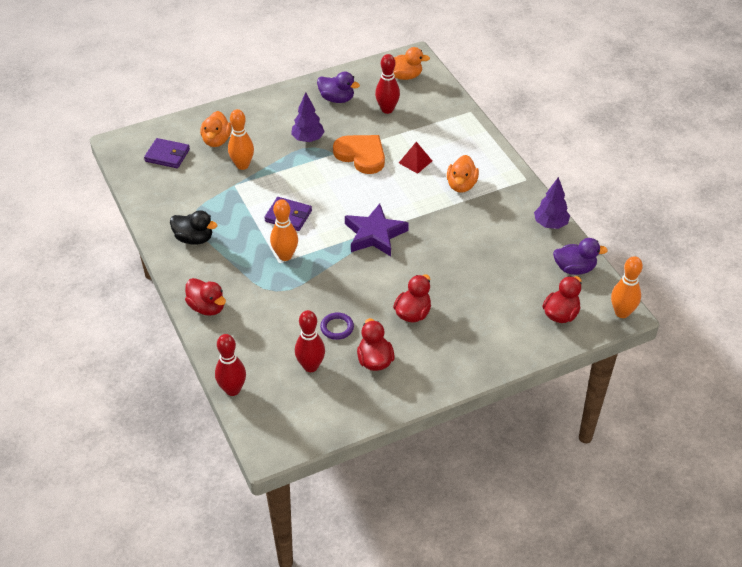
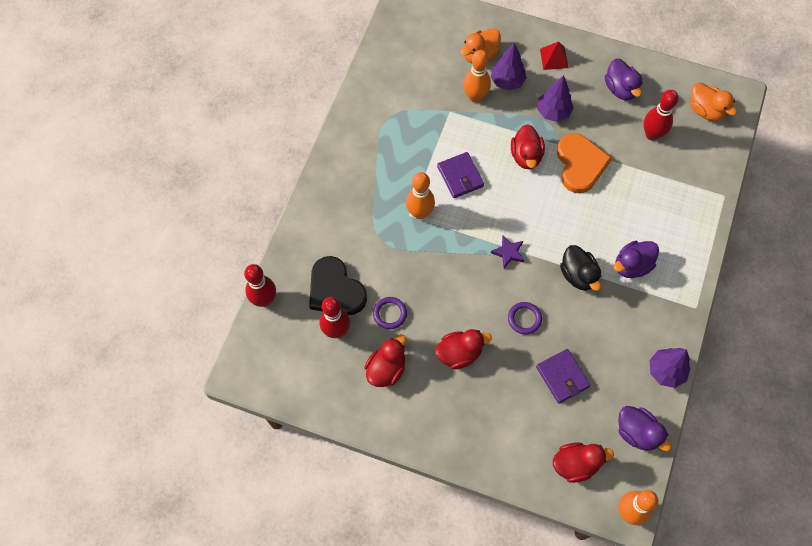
camera: 45 degrees right, 20 degrees up
purple wallet [144,138,190,168] -> purple wallet moved to [536,349,590,404]
black duck [170,210,217,245] -> black duck moved to [560,245,601,291]
red duck [185,278,226,316] -> red duck moved to [511,124,545,169]
purple star [345,204,409,256] -> purple star [491,236,525,268], size x0.50
red pyramid [399,142,432,174] -> red pyramid moved to [540,41,569,70]
orange duck [447,155,479,193] -> purple duck [614,241,659,278]
none -> black heart [309,256,367,315]
none -> purple tree [491,43,526,90]
none -> purple ring [508,302,542,335]

